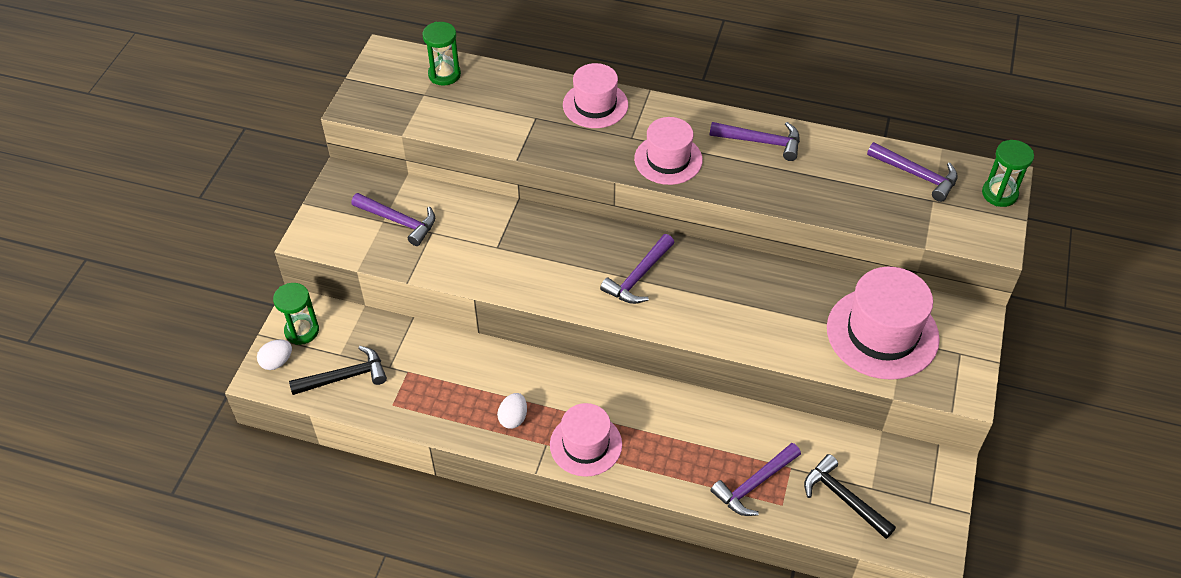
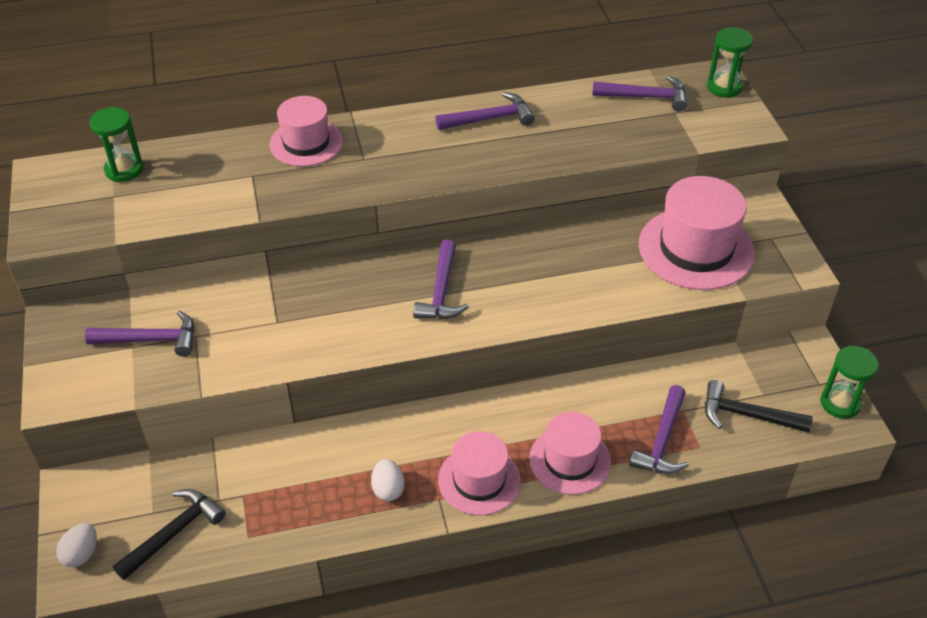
camera: 30 degrees left, 5 degrees down
green hourglass [273,283,319,345] -> green hourglass moved to [820,346,879,419]
pink hat [634,117,703,185] -> pink hat moved to [529,412,611,495]

